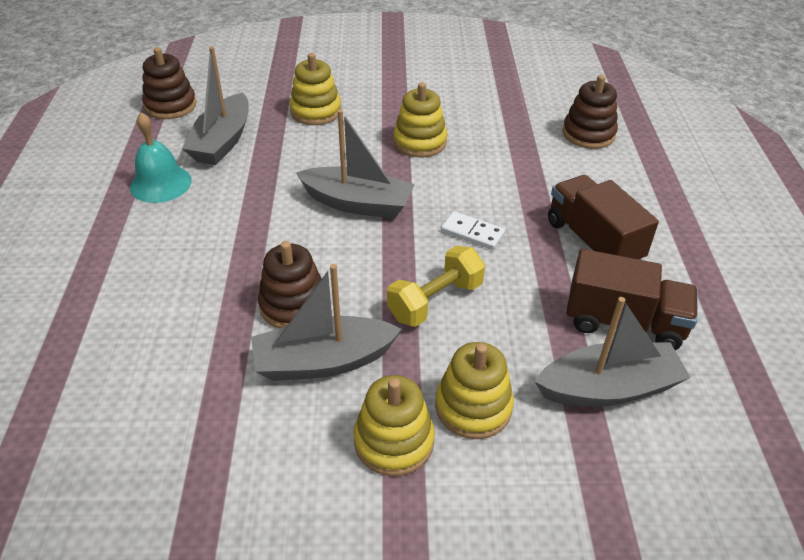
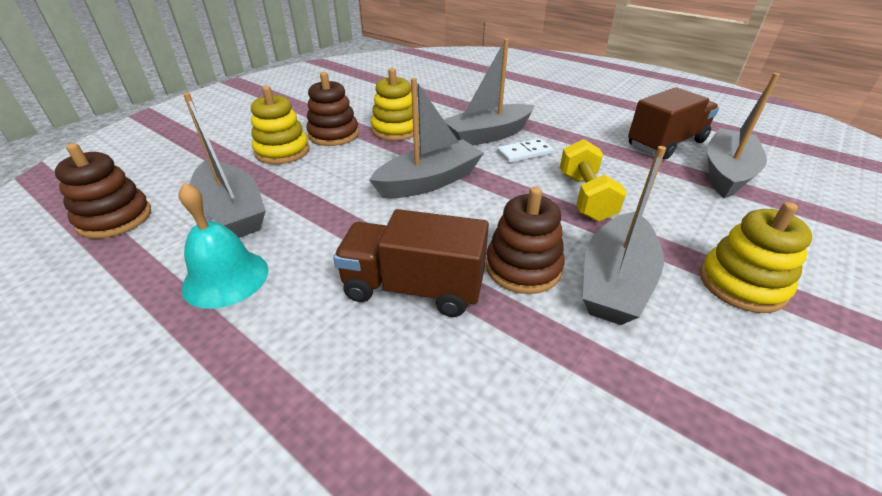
camera: 50 degrees left, 5 degrees down
yellow stacking toy [435,342,514,439] -> none
brown truck [548,175,659,260] -> brown truck moved to [333,209,489,317]
brown stacking toy [563,75,618,149] -> brown stacking toy moved to [306,72,359,146]
none -> grey boat [443,39,535,145]

